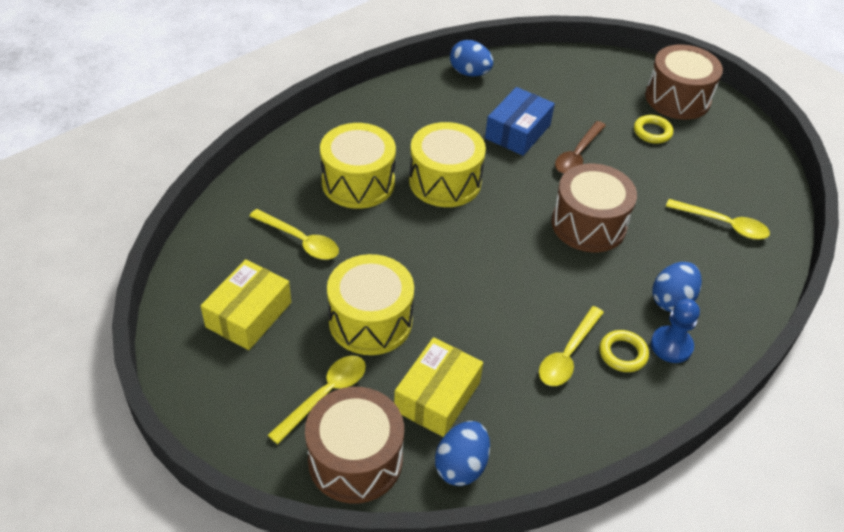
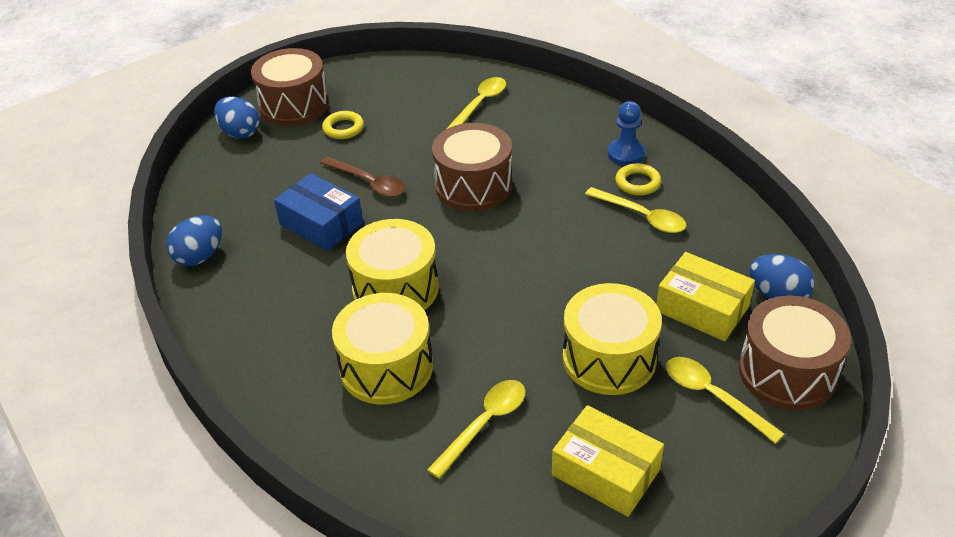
camera: 80 degrees left, 5 degrees down
blue egg [652,262,702,312] -> blue egg moved to [214,96,260,139]

